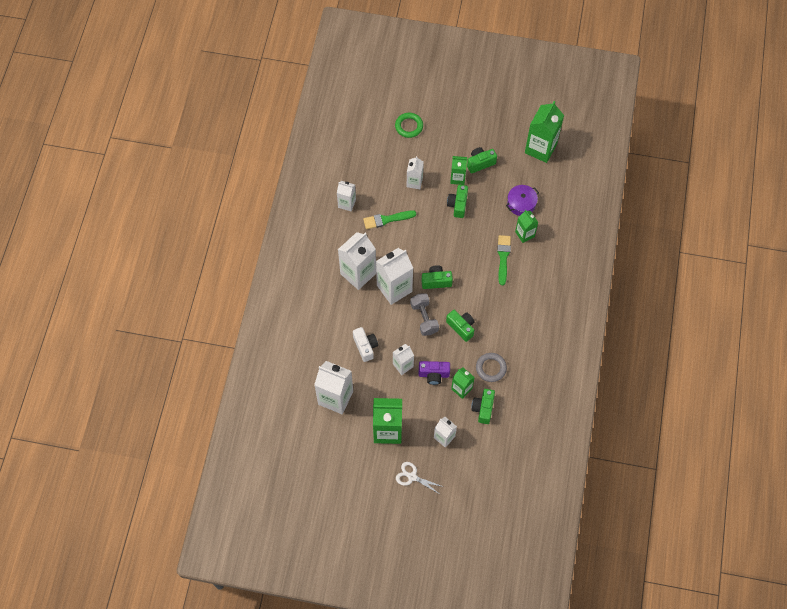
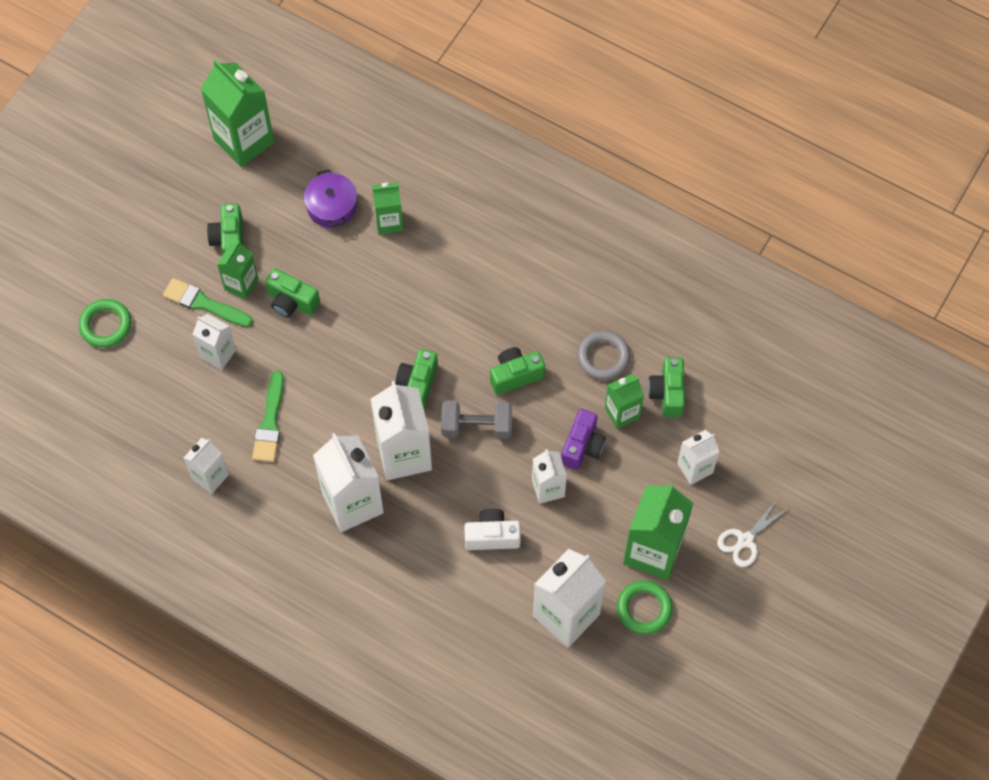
camera: 70 degrees left, 0 degrees up
green camera [471,389,495,424] -> green camera turned 60 degrees clockwise [648,357,685,417]
green brush [497,235,511,285] -> green brush moved to [163,278,253,327]
none -> green ring [617,580,673,634]

